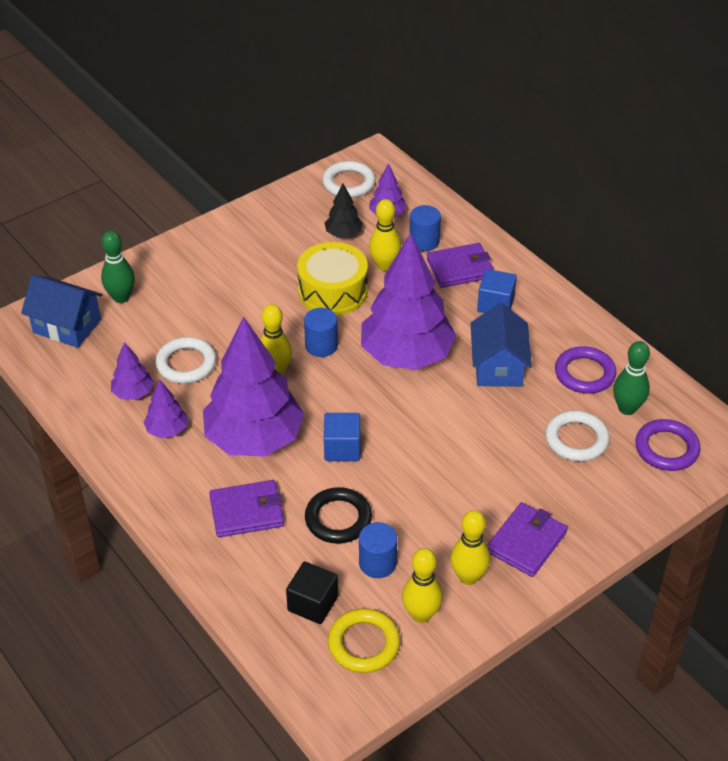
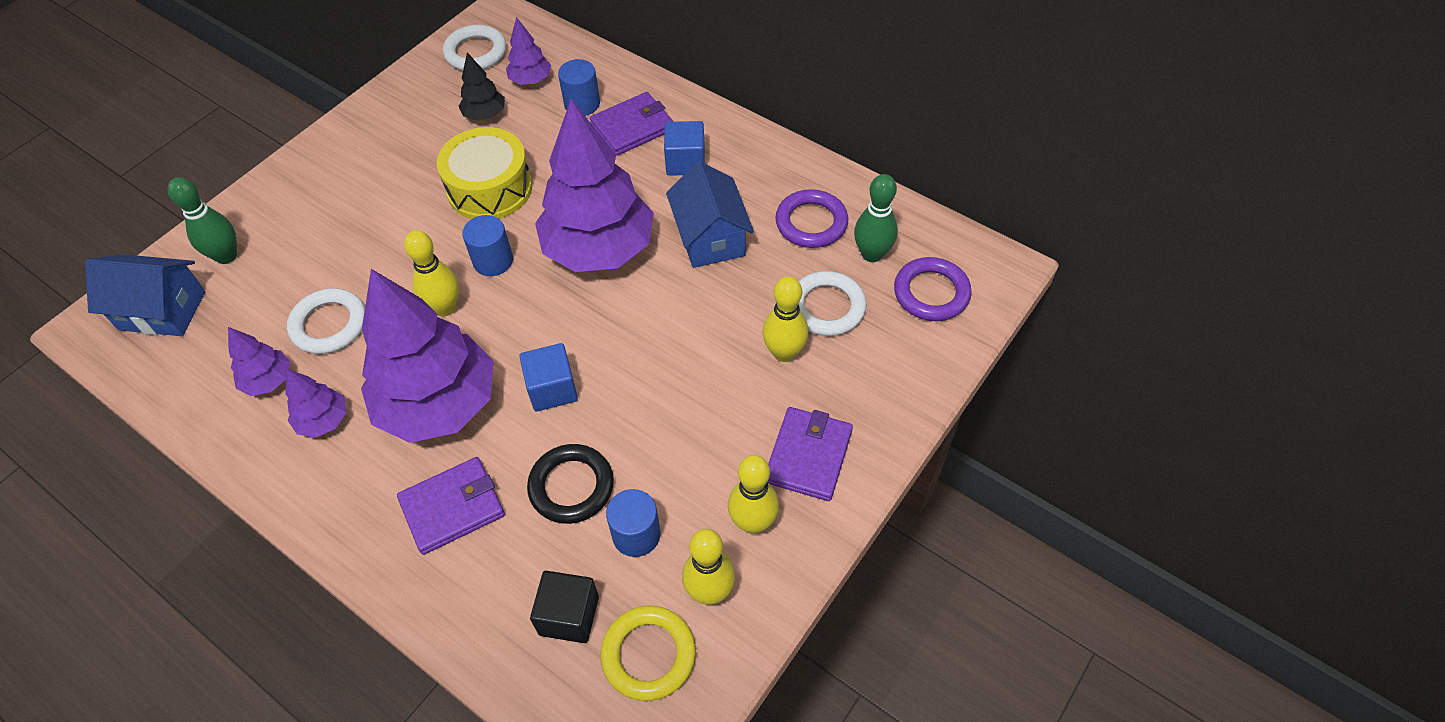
camera: 15 degrees left, 10 degrees up
yellow bowling pin [369,199,401,271] -> yellow bowling pin moved to [762,276,808,362]

